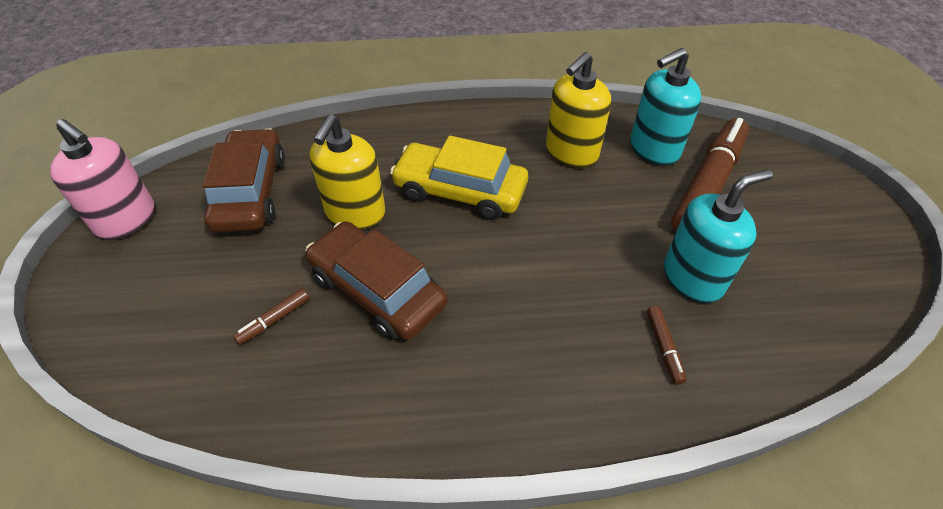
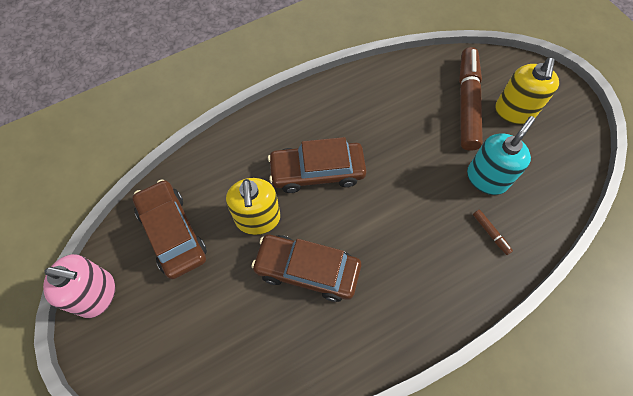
camera: 25 degrees left, 15 degrees up
brown marker [233,288,310,345] -> none
yellow car [390,136,528,220] -> brown car [268,137,366,193]
yellow soap dispenser [546,52,611,168] -> yellow soap dispenser moved to [495,58,559,125]
turquoise soap dispenser [630,48,702,166] -> none

